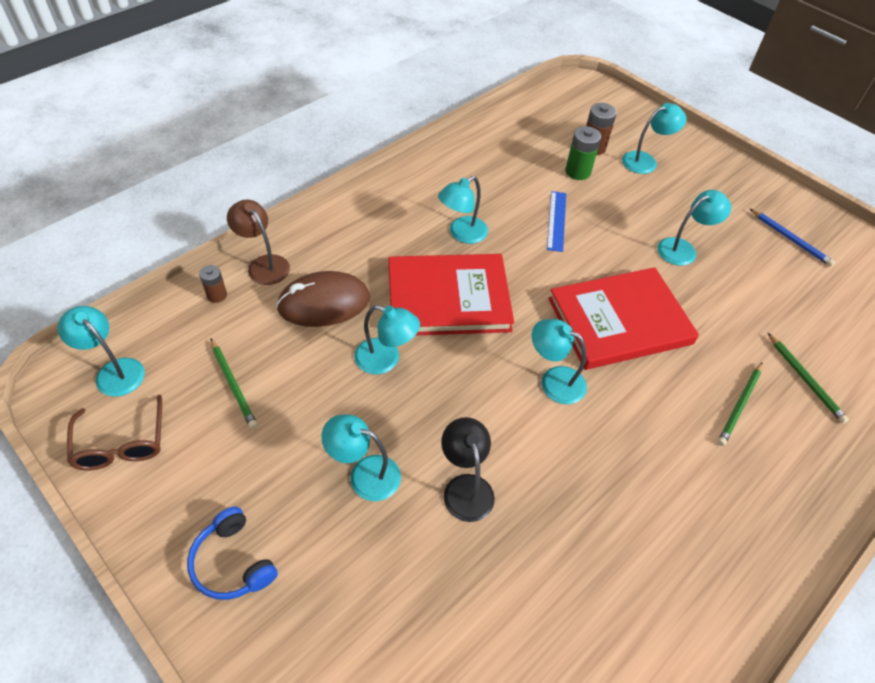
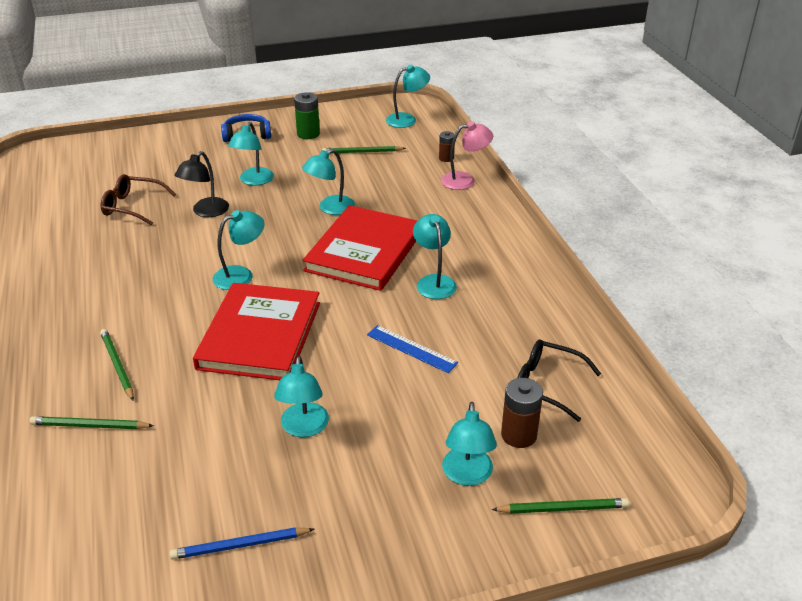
camera: 120 degrees right, 15 degrees down
brown glasses [67,395,162,470] -> brown glasses moved to [101,174,176,225]
brown lamp [227,199,290,285] -> pink lamp [441,121,493,190]
brown mouse [276,271,370,327] -> none
turquoise lamp [321,414,401,501] -> turquoise lamp turned 150 degrees clockwise [228,122,274,186]
black lamp [441,417,495,522] -> black lamp turned 105 degrees clockwise [175,151,229,217]
green battery [565,126,601,180] -> green battery moved to [294,92,320,139]
none -> green pencil [491,498,629,514]
none -> black glasses [517,339,601,422]

